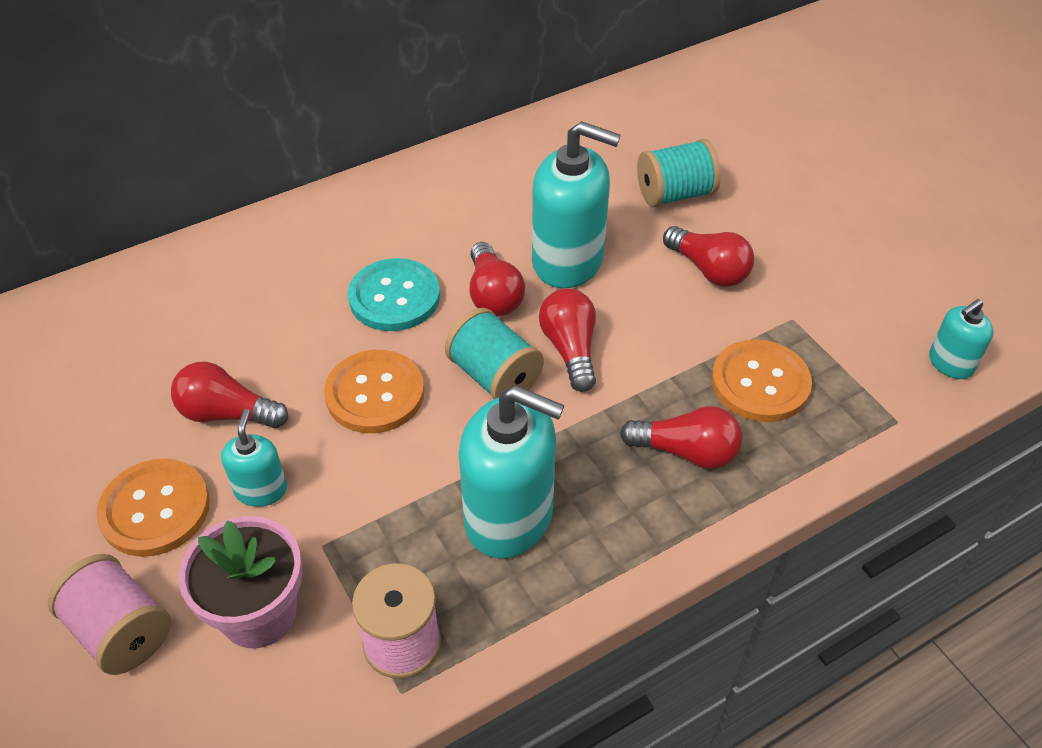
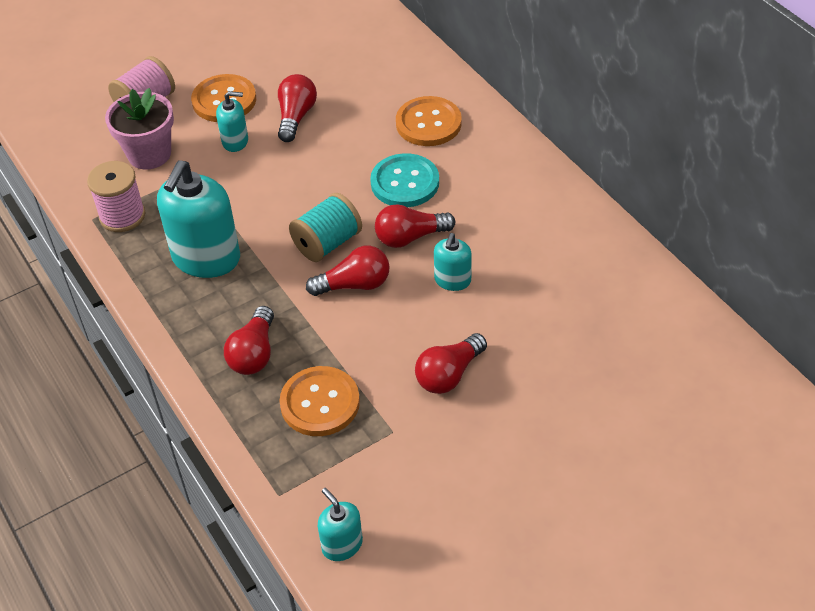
camera: 90 degrees right, 0 degrees up
orange button [324,350,424,433] -> orange button moved to [396,96,462,146]
turquoise soap dispenser [532,121,621,288] -> turquoise soap dispenser [434,233,472,291], size x0.51
turquoise spool [637,139,721,207] -> none

